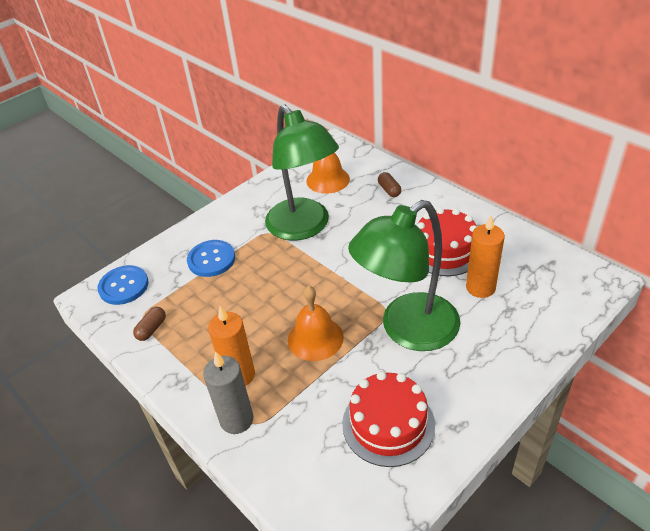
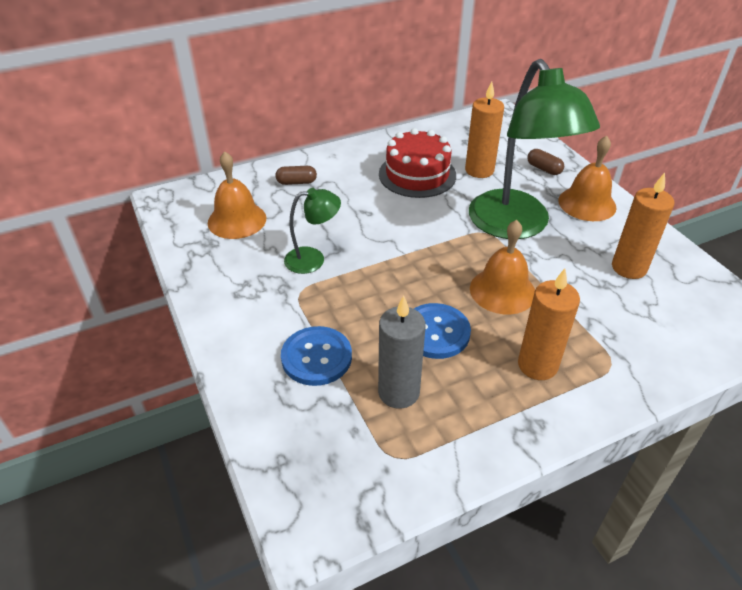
camera: 75 degrees left, 0 degrees up
blue button [97,265,149,305] -> blue button moved to [414,303,471,359]
brown capsule [133,307,166,341] -> brown capsule moved to [527,149,564,175]
grey candle [203,352,253,434] -> grey candle moved to [378,295,426,409]
green lamp [265,104,339,241] -> green lamp [284,188,341,274], size x0.47
red cake [342,371,435,467] -> orange candle [612,173,675,279]
none -> orange bell [558,136,617,221]

